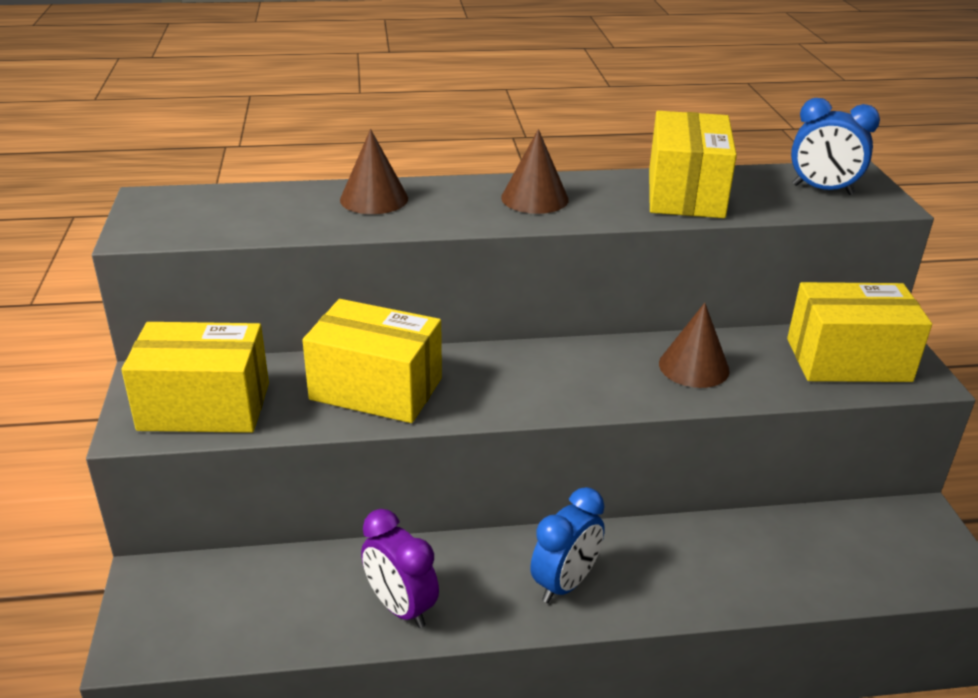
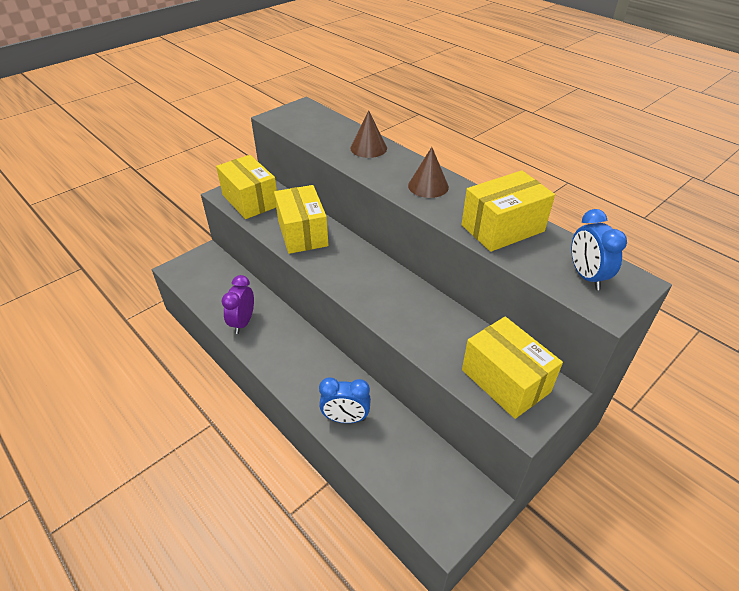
camera: 55 degrees right, 10 degrees up
blue clock [530,487,605,603] -> blue clock moved to [319,377,371,423]
brown cone [659,303,730,388] -> none

